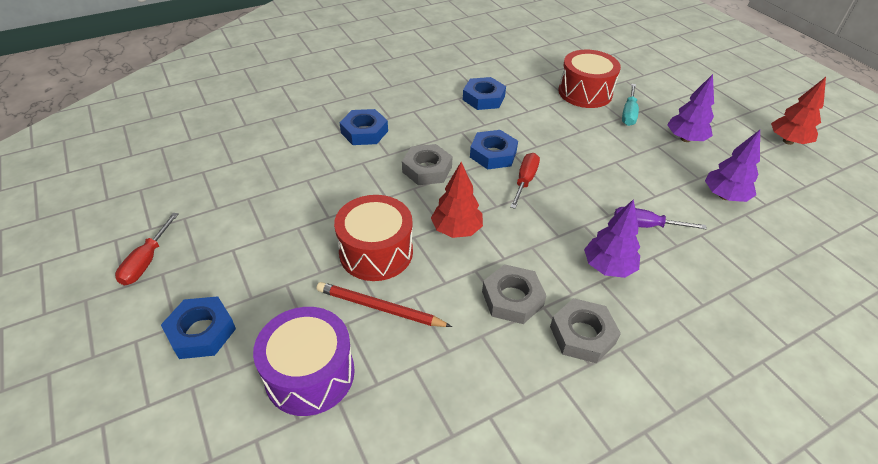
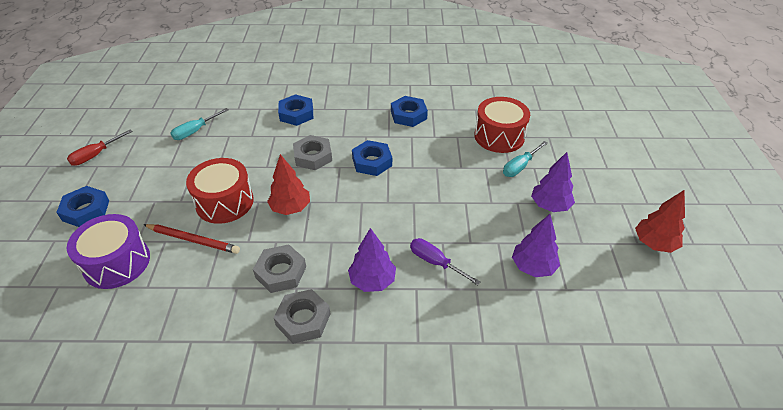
camera: 30 degrees right, 0 degrees up
red pencil [317,282,452,327] -> red pencil turned 150 degrees clockwise [143,224,240,254]
red screwdriver [510,153,540,209] -> none
none -> turquoise screwdriver [170,108,228,140]

